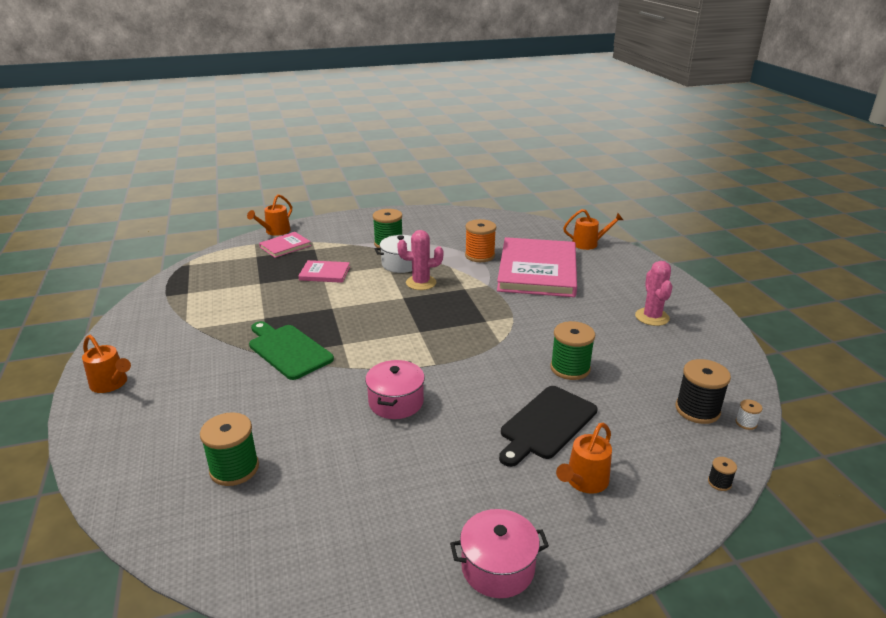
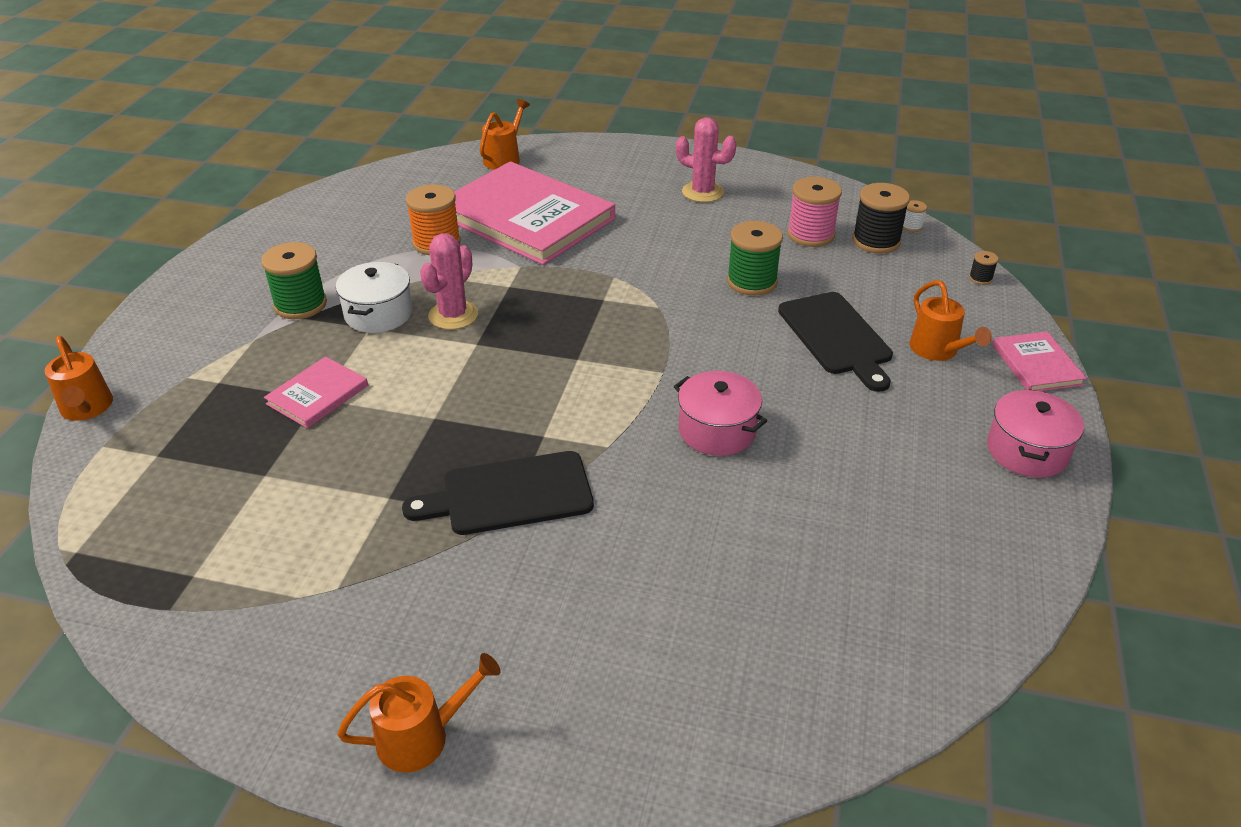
camera: 60 degrees left, 10 degrees up
green spool [200,412,259,486] -> none
green cutting board [249,321,334,380] -> black cutting board [402,451,594,535]
pink book [259,232,311,258] -> pink book moved to [992,331,1087,391]
none -> pink spool [787,177,842,247]

